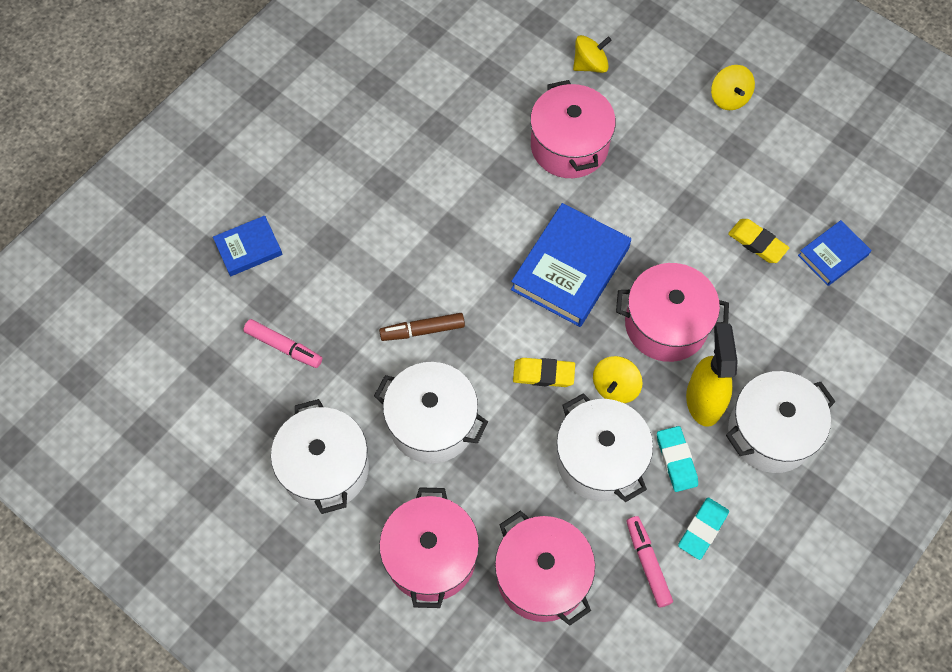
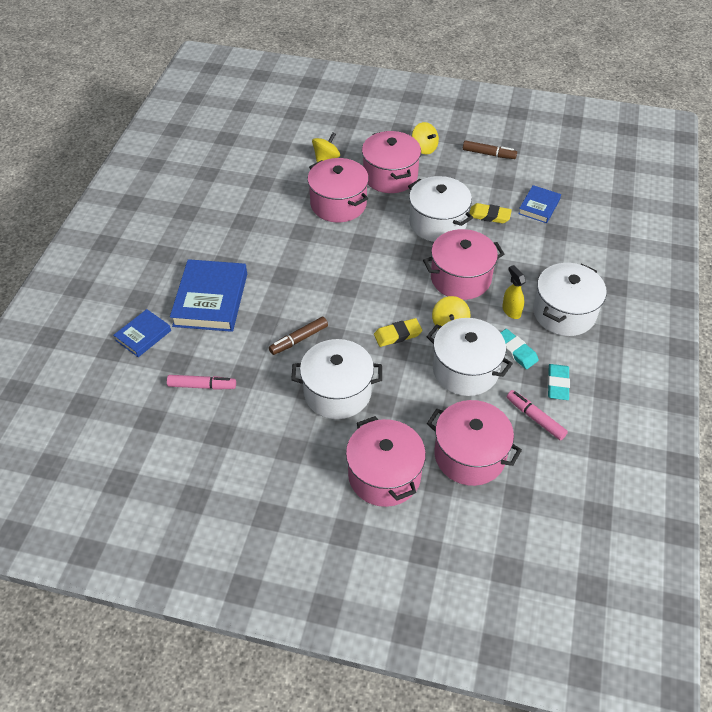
camera: 25 degrees left, 15 degrees down
white pot [271,399,369,514] -> white pot moved to [408,176,473,242]
blue book [511,203,631,327] -> blue book moved to [170,259,247,332]
yellow spray bottle [686,323,738,427] -> yellow spray bottle [502,265,526,319], size x0.59
none -> pink pot [362,131,421,193]
none -> brown marker [463,140,517,159]

